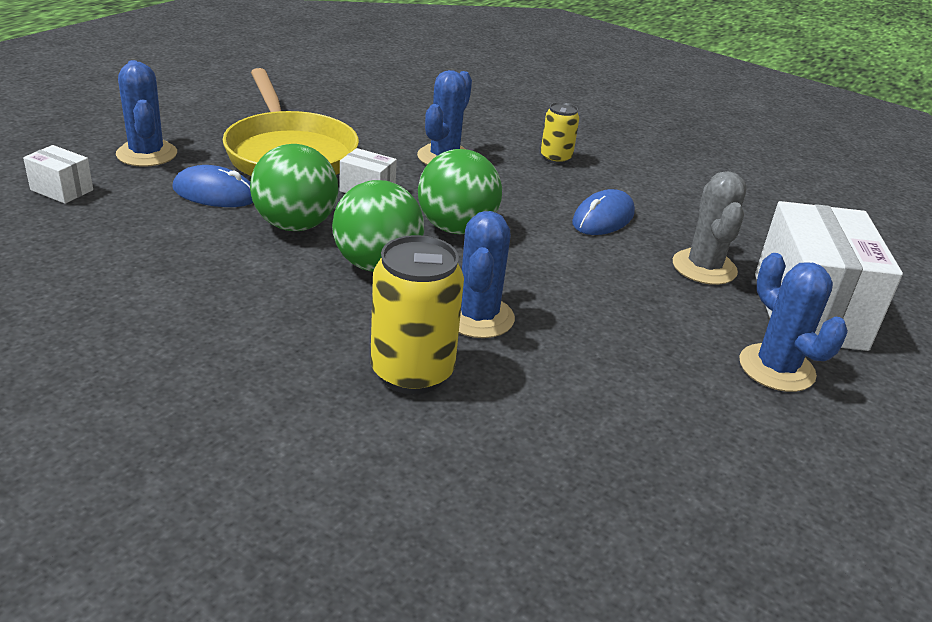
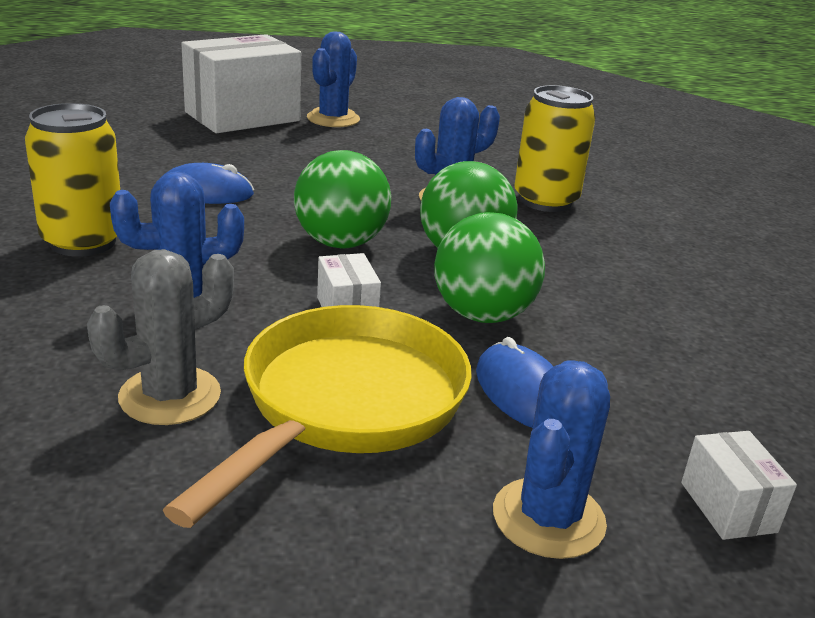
camera: 130 degrees left, 5 degrees down
yellow can [541,102,579,164] -> yellow can [25,103,120,257], size x1.73
grey cactus [673,171,747,285] -> grey cactus moved to [87,249,234,425]

